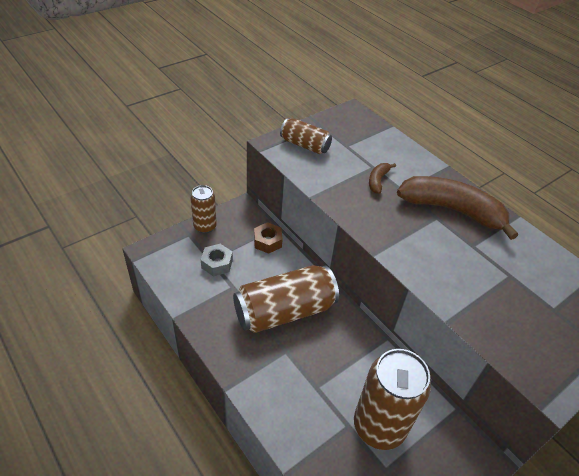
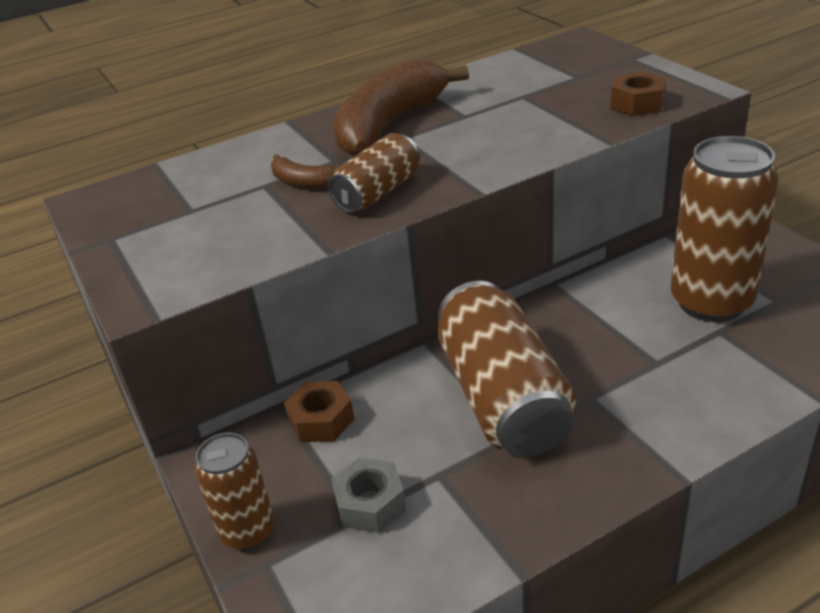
camera: 75 degrees left, 10 degrees down
brown can [280,118,332,154] -> brown can moved to [328,133,420,213]
none -> brown nut [610,71,667,116]

